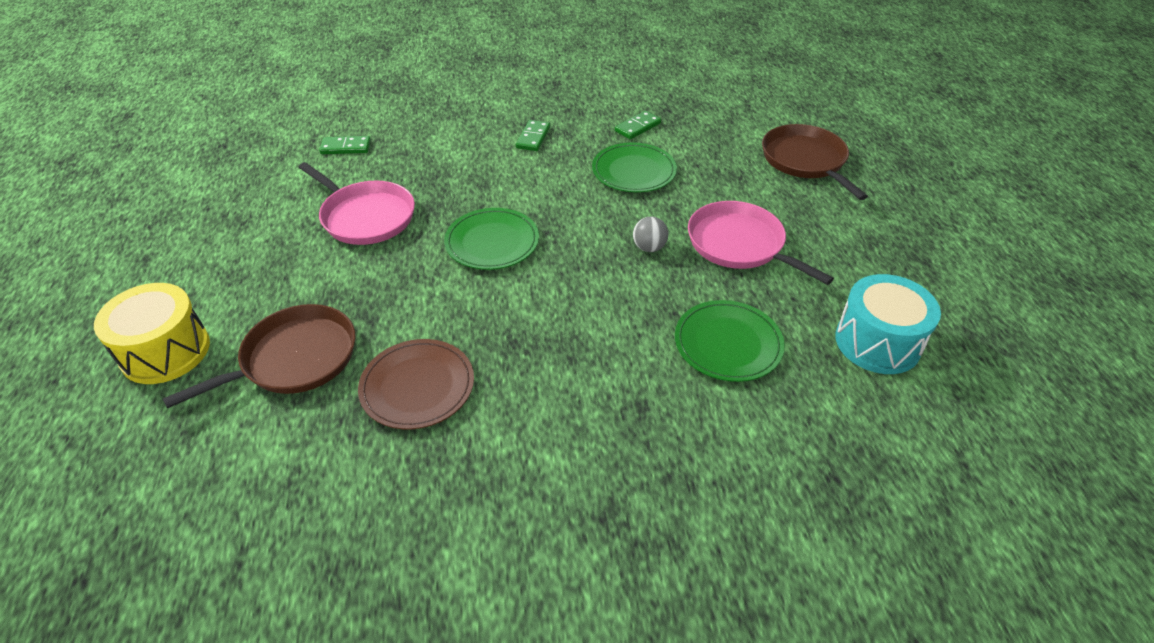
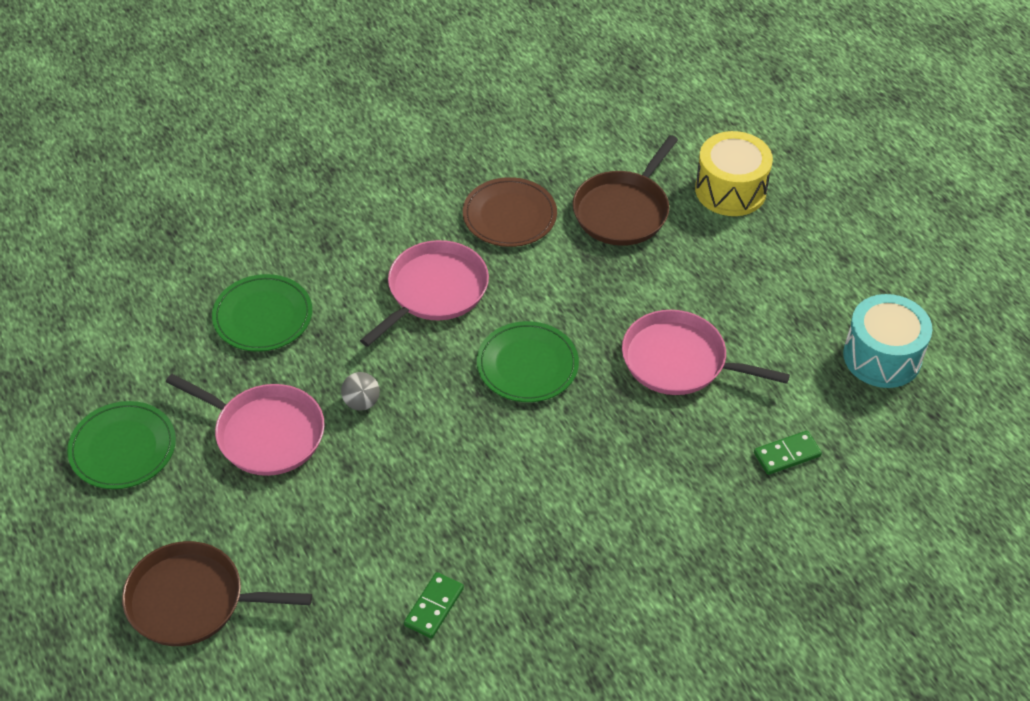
camera: 160 degrees right, 5 degrees up
green domino [516,120,550,151] -> none
green plate [592,142,677,192] -> green plate moved to [67,401,176,489]
brown pan [762,124,868,200] -> brown pan turned 135 degrees clockwise [122,541,312,646]
turquoise drum [835,274,941,374] -> turquoise drum moved to [843,294,933,388]
none -> pink pan [360,240,489,347]

